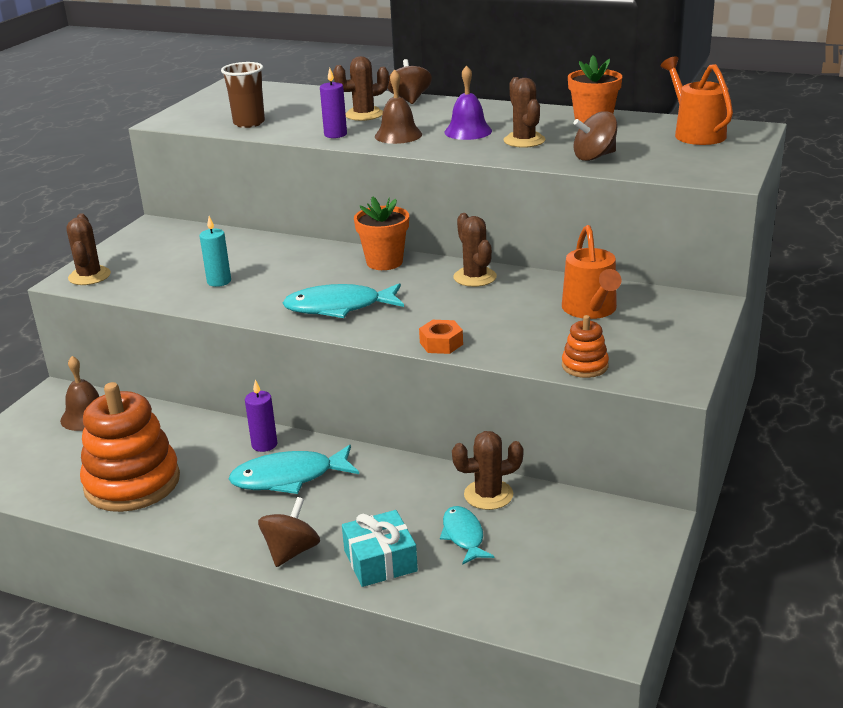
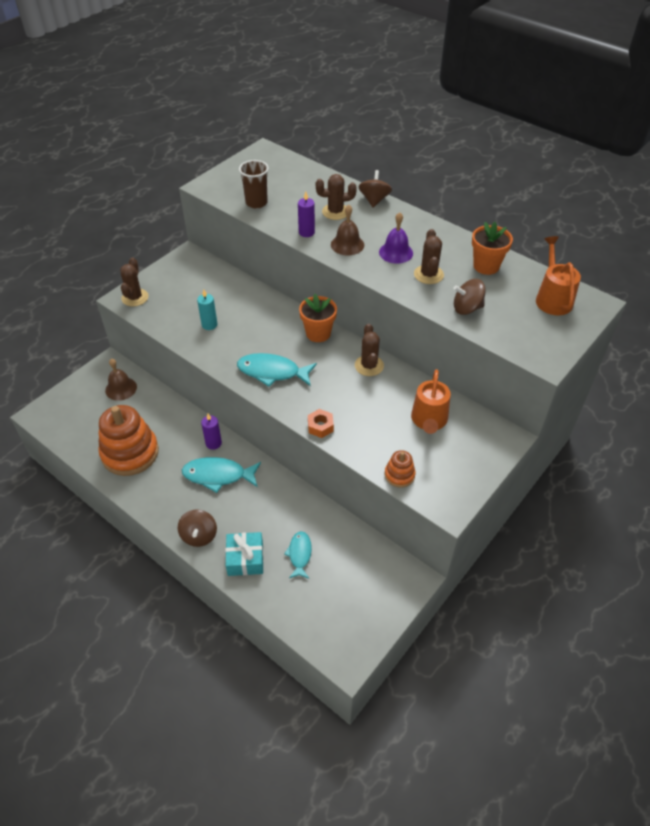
camera: 15 degrees right, 20 degrees up
brown spinning top [258,497,320,567] -> brown spinning top turned 135 degrees clockwise [178,509,217,547]
brown cactus [452,431,523,510] -> none

